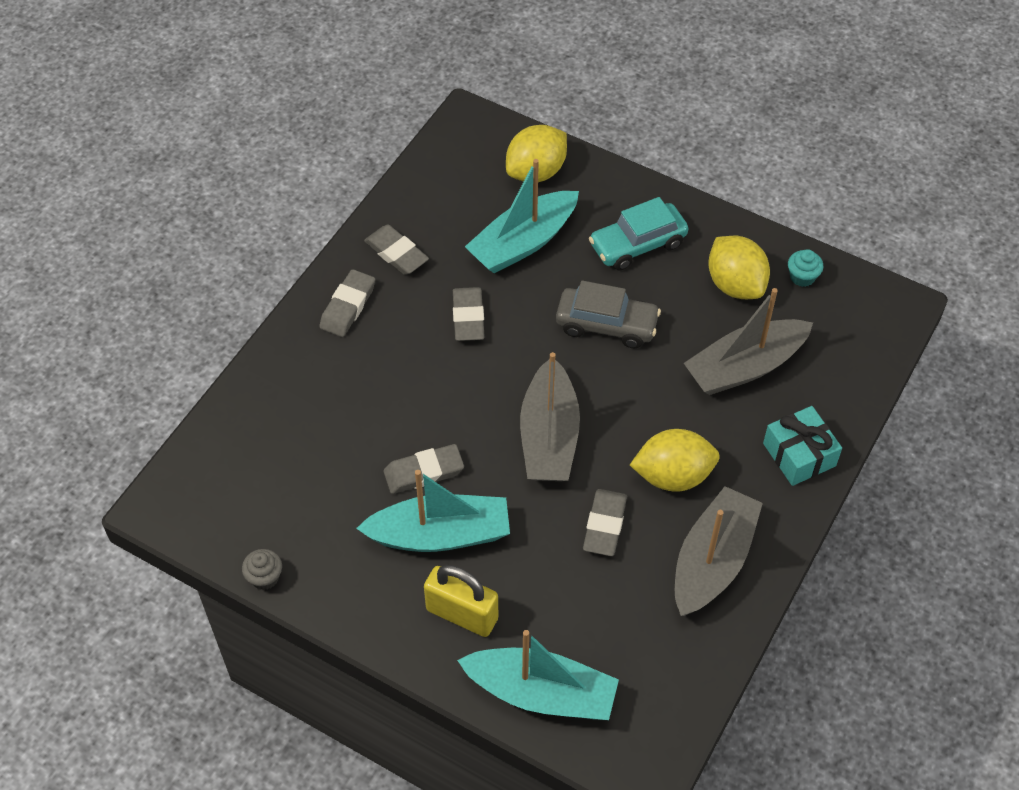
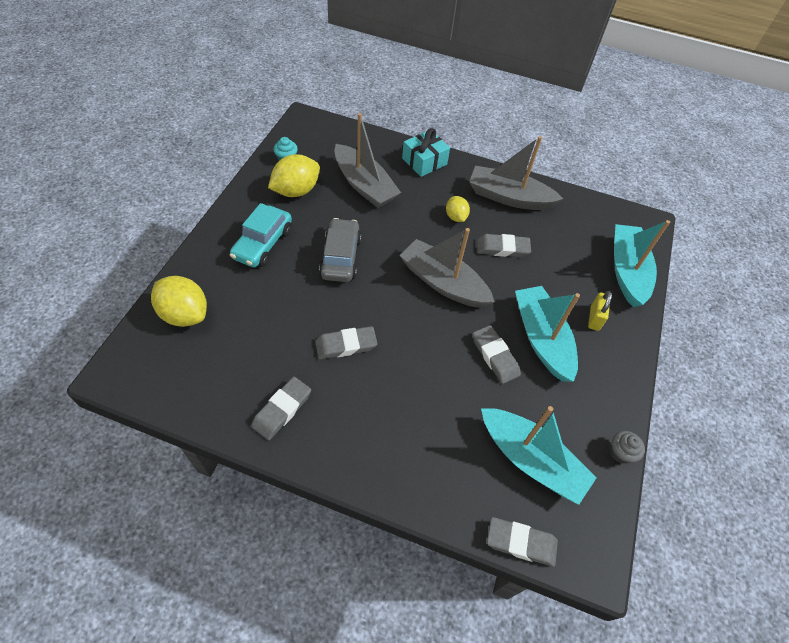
camera: 105 degrees left, 0 degrees up
grey eraser [319,269,375,337] -> grey eraser moved to [487,517,558,567]
yellow padlock [424,565,498,637] -> yellow padlock [588,291,612,331], size x0.63
turquoise boat [465,159,579,273] -> turquoise boat moved to [481,406,597,505]
grey boat [520,352,580,481] -> grey boat turned 135 degrees counterclockwise [400,228,495,308]
turquoise car [589,197,688,270] -> turquoise car turned 60 degrees clockwise [230,203,292,267]
yellow lemon [630,429,720,492] -> yellow lemon [446,196,470,222], size x0.58

